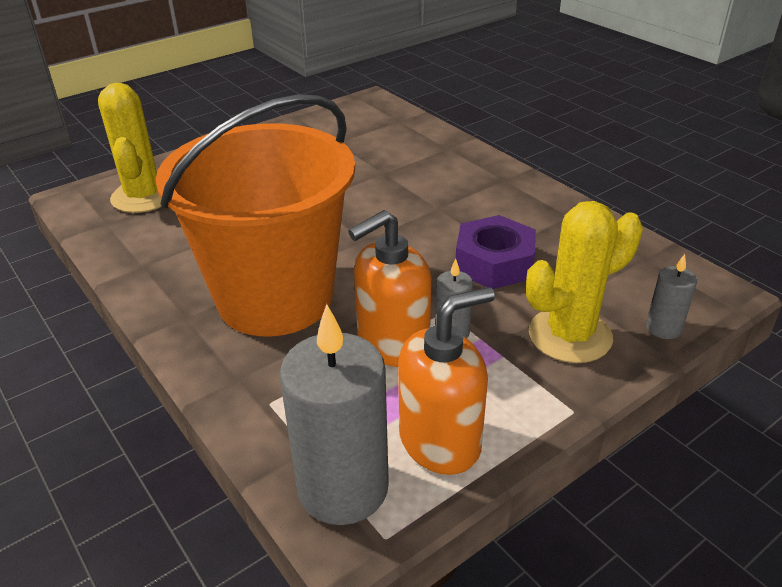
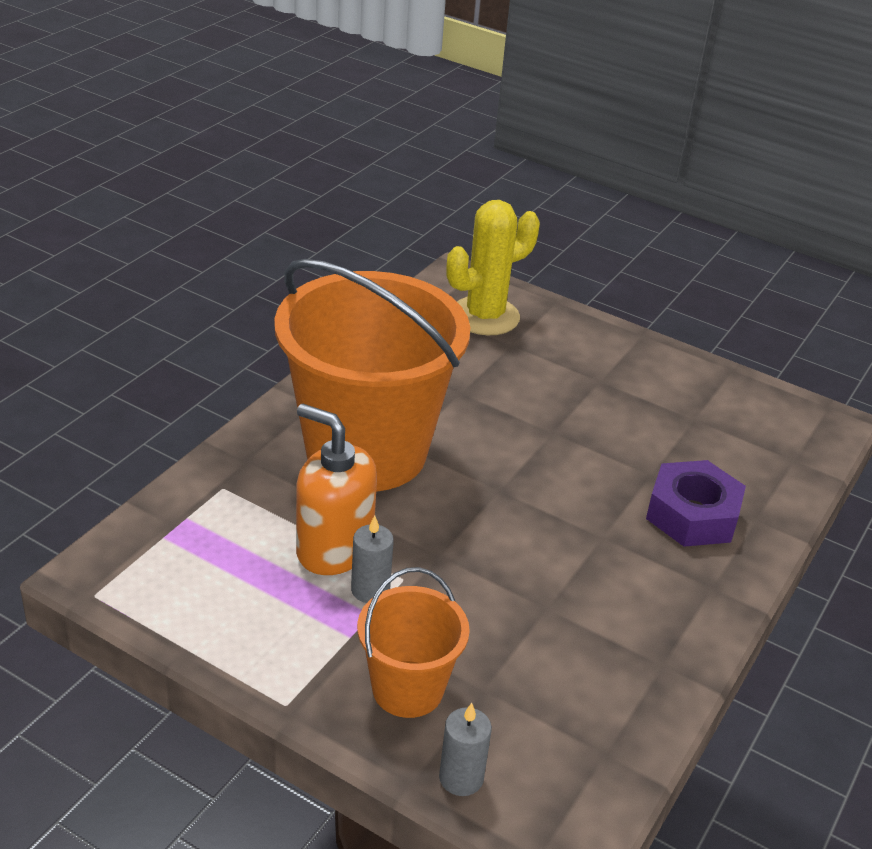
camera: 65 degrees right, 0 degrees up
grey candle [280,304,389,525] -> none
orange soap dispenser [398,287,495,475] -> none
purple nut [456,215,536,289] -> purple nut moved to [646,460,746,547]
yellow cactus [526,201,643,363] -> orange bucket [357,567,470,718]

